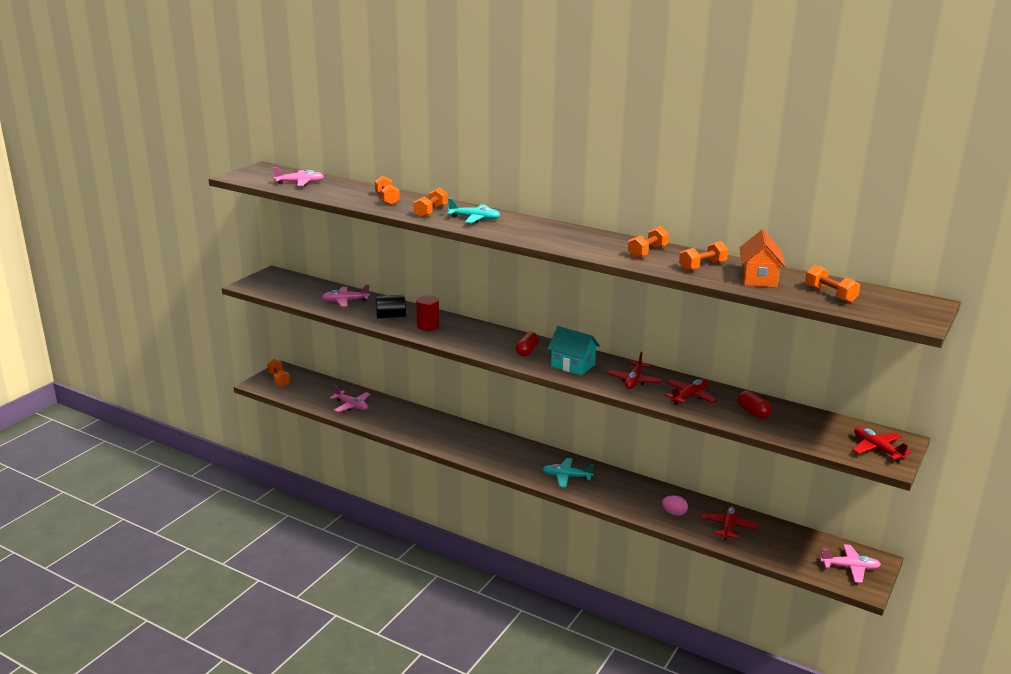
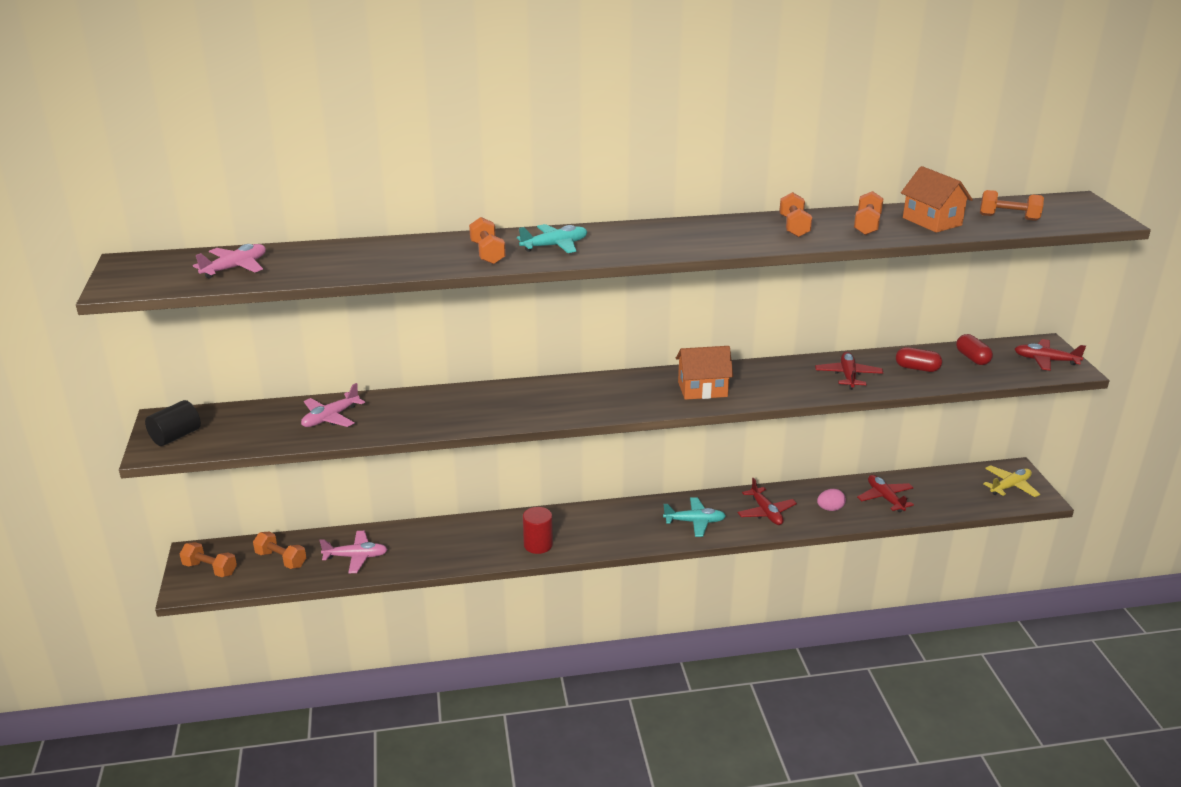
camera: 40 degrees left, 5 degrees up
orange dumbbell [375,176,400,206] -> orange dumbbell moved to [253,532,306,569]
black cylinder [375,295,406,318] -> black cylinder moved to [145,400,201,446]
red cylinder [416,295,439,331] -> red cylinder moved to [523,507,553,554]
red capsule [516,332,539,356] -> red capsule moved to [956,334,993,365]
turquoise plane [543,458,594,487] -> turquoise plane turned 150 degrees counterclockwise [663,497,726,537]
turquoise house [548,326,600,375] -> orange house [676,346,733,400]
red plane [606,352,663,389] -> red plane moved to [738,478,797,525]
pink plane [821,544,881,583] -> yellow plane [983,465,1040,497]

